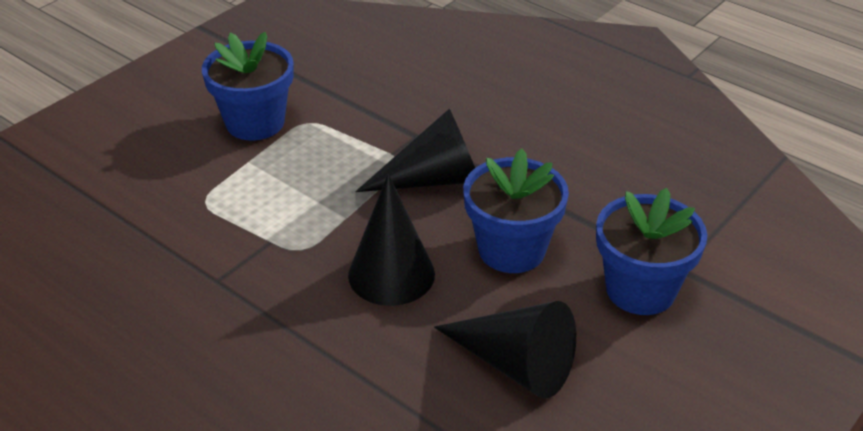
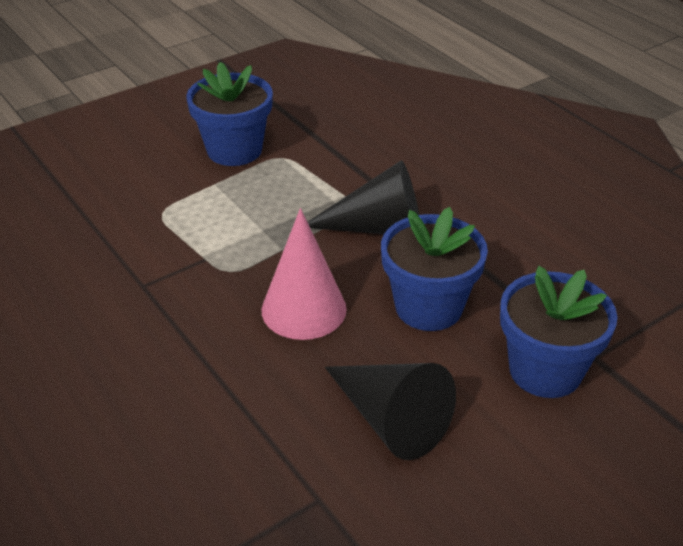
camera: 15 degrees right, 0 degrees up
black cone [348,174,435,306] -> pink cone [262,208,347,340]

